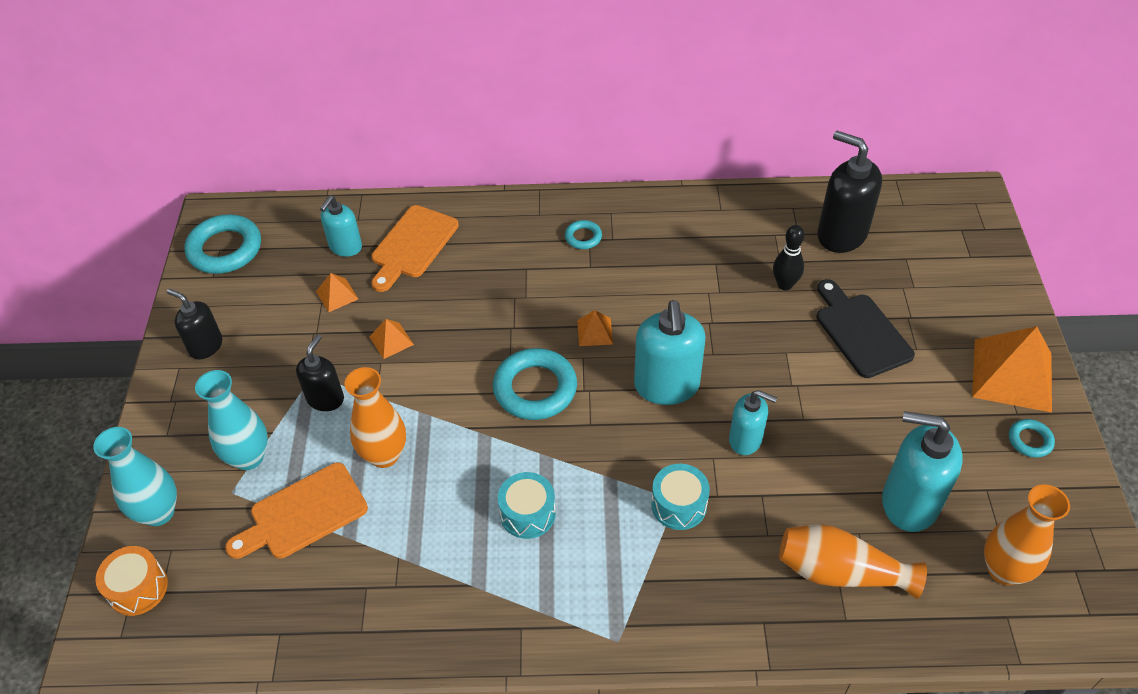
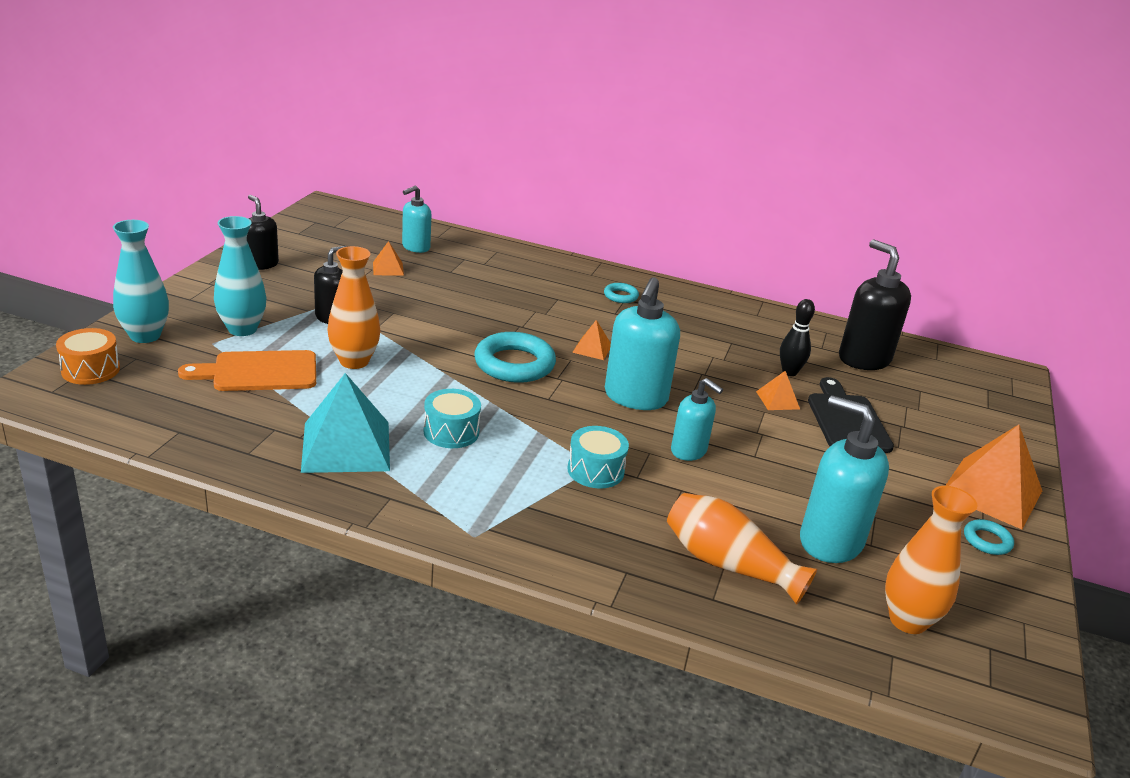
camera: 15 degrees right, 20 degrees down
turquoise ring [185,215,261,274] -> none
orange pyramid [369,319,414,359] -> orange pyramid moved to [756,371,800,410]
orange cutting board [371,205,459,292] -> none
none -> turquoise pyramid [301,373,390,473]

